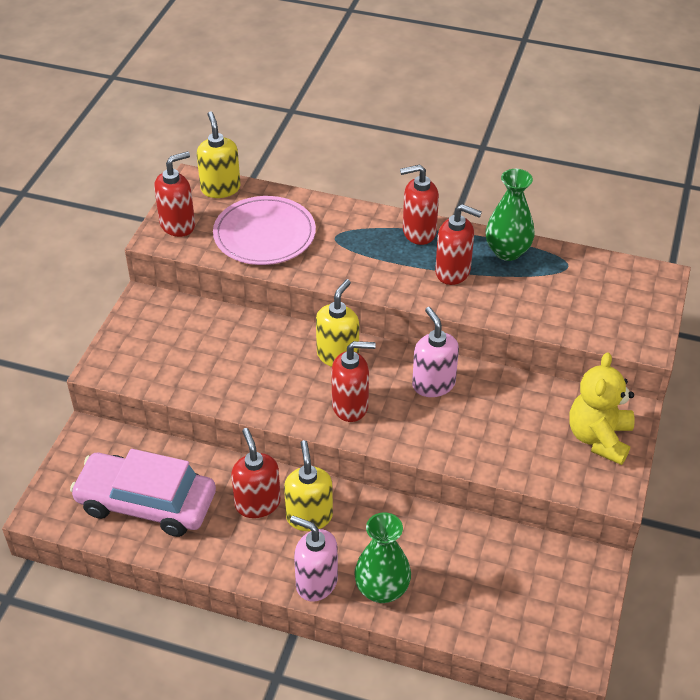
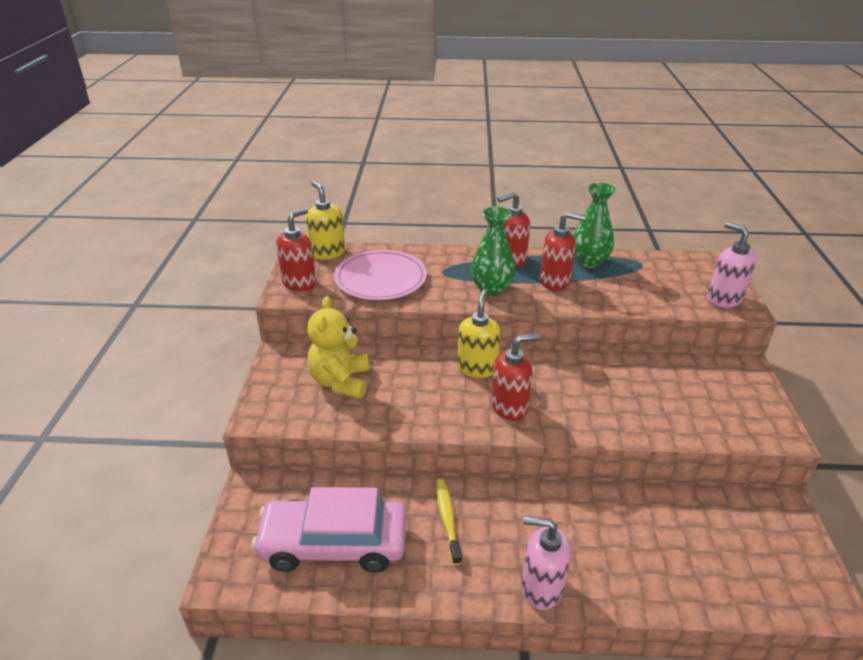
camera: 15 degrees left, 10 degrees down
red soap dispenser [231,428,281,518] -> yellow toothbrush [436,479,462,565]
yellow soap dispenser [284,440,333,531] -> none
green vase [354,512,411,603] -> green vase moved to [471,206,515,296]
pink soap dispenser [412,307,459,397] -> pink soap dispenser moved to [708,222,756,308]
yellow teddy bear [569,352,635,465] -> yellow teddy bear moved to [307,296,369,398]

